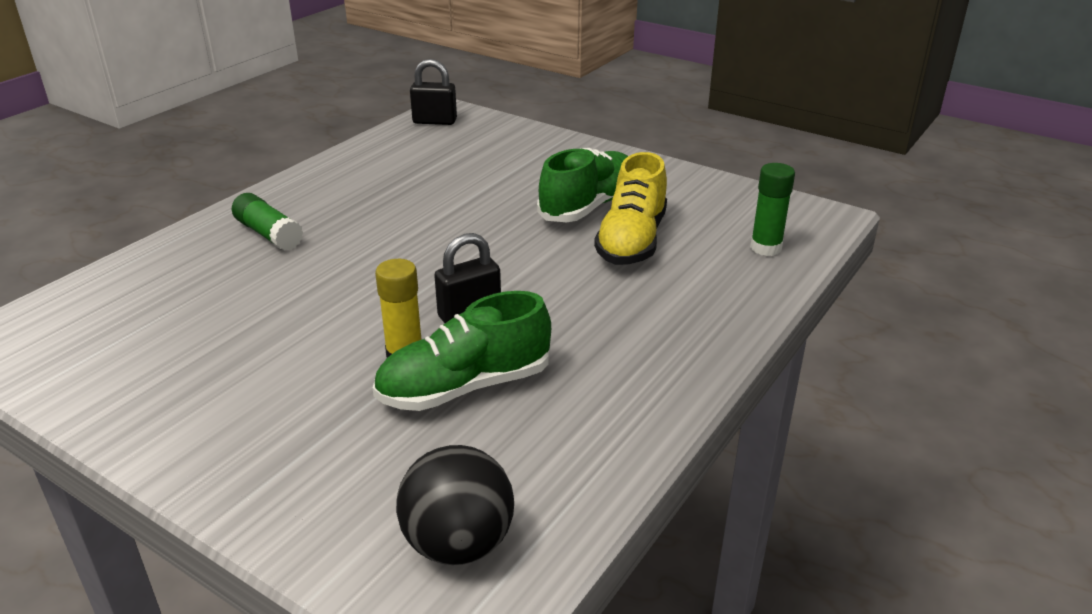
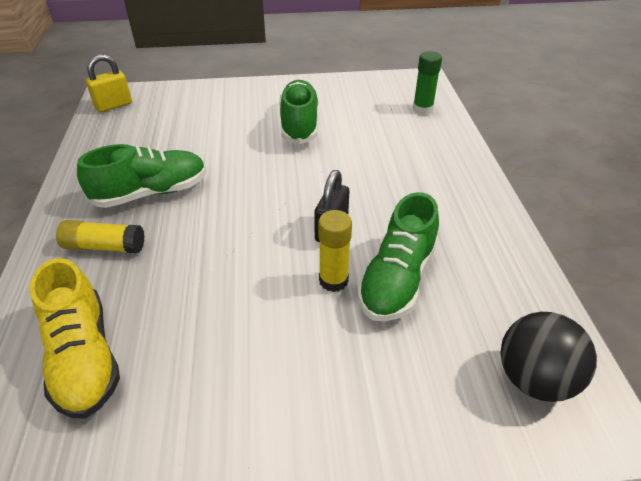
camera: 40 degrees left, 10 degrees up
green glue stick [232,193,303,251] -> yellow glue stick [56,220,145,253]
black padlock [410,59,457,125] -> yellow padlock [86,54,132,112]
yellow shoe [594,152,667,265] -> yellow shoe moved to [30,258,120,418]
none -> green shoe [77,144,206,208]

